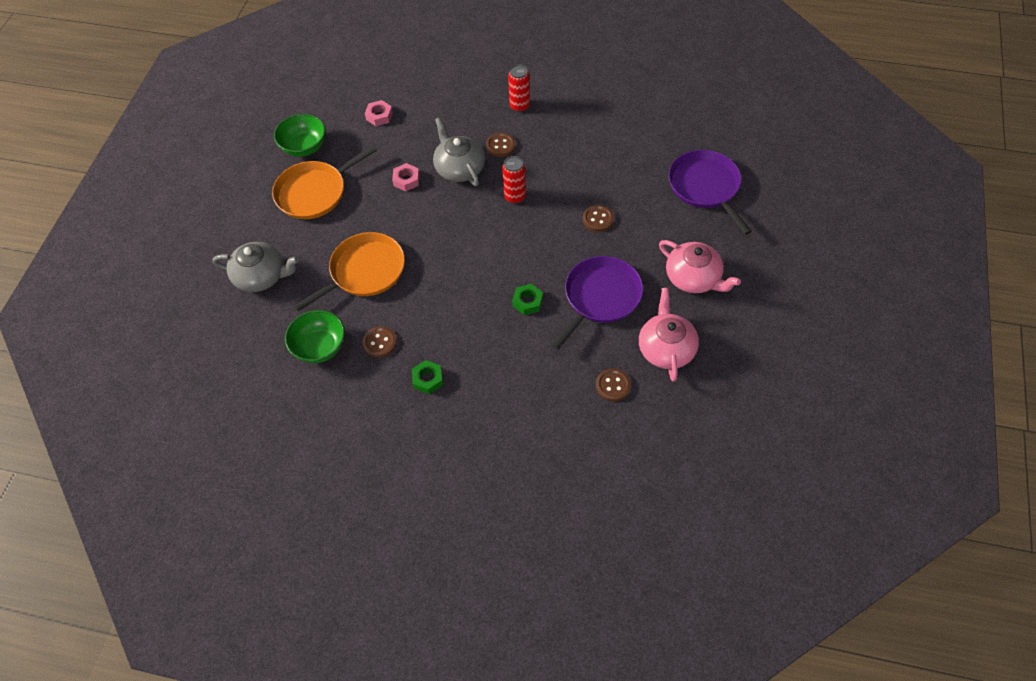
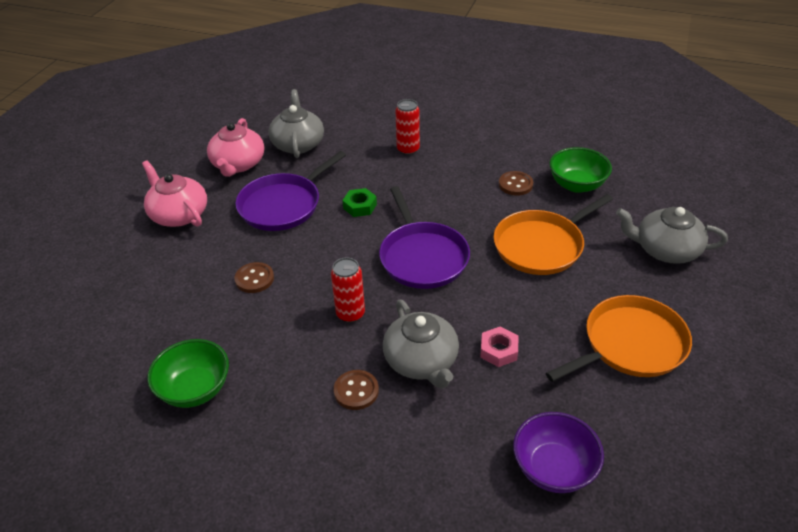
camera: 175 degrees left, 15 degrees down
green bowl [274,114,326,157] -> green bowl moved to [147,339,229,408]
pink nut [365,100,393,126] -> purple bowl [513,412,604,493]
green nut [412,360,443,394] -> none
red can [508,64,530,112] -> red can moved to [396,99,420,155]
brown button [596,369,631,401] -> grey teapot [268,89,324,158]
purple pan [668,150,752,235] -> purple pan moved to [379,186,470,289]

